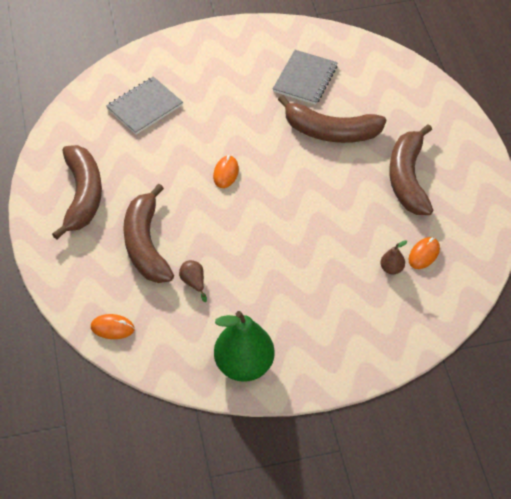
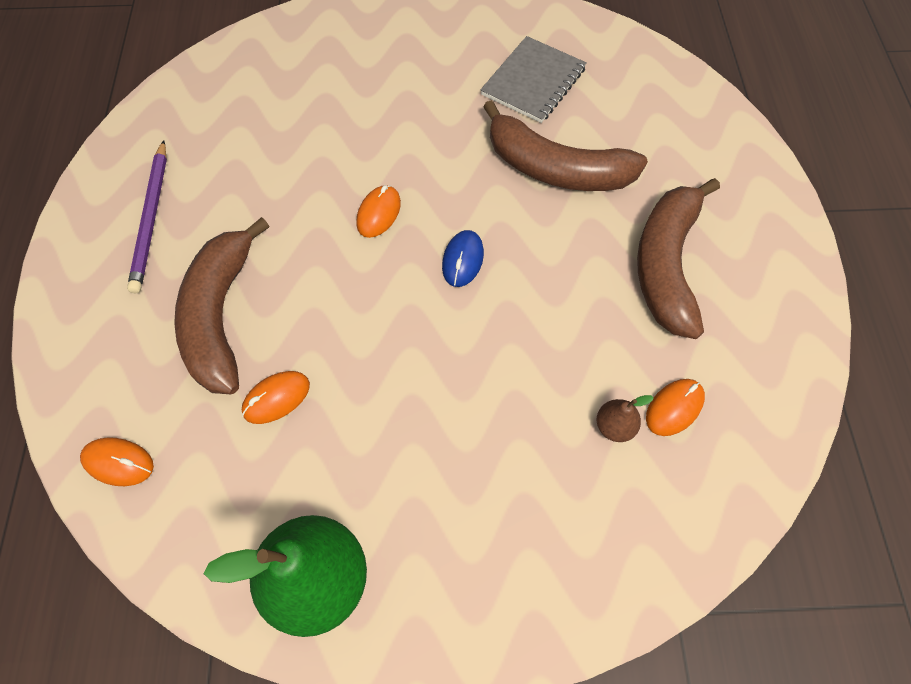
camera: 10 degrees right, 10 degrees up
brown banana [52,145,102,240] -> purple pencil [127,140,167,293]
grey notebook [106,77,183,135] -> none
brown pear [179,260,207,302] -> orange mouse [242,371,310,424]
none -> blue mouse [442,230,484,287]

